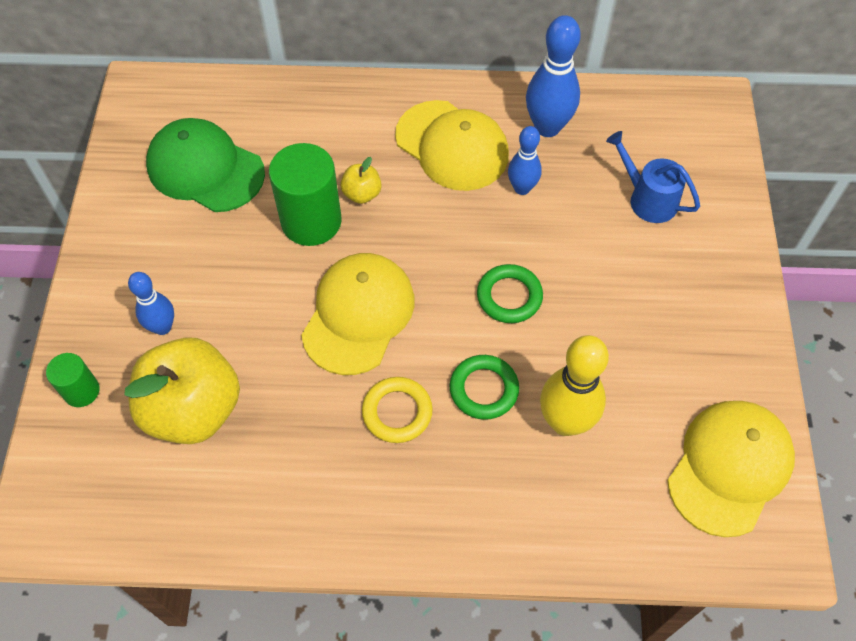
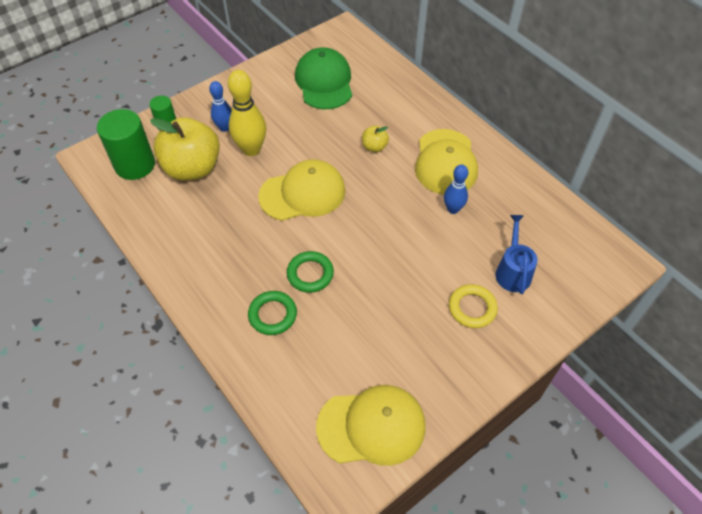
camera: 50 degrees right, 5 degrees down
green cylinder [269,143,342,246] -> green cylinder moved to [97,109,155,180]
yellow ring [362,377,433,443] -> yellow ring moved to [449,284,498,328]
green ring [477,264,543,323] -> green ring moved to [248,291,297,335]
blue bowling pin [526,15,581,137] -> none
yellow bowling pin [540,335,609,436] -> yellow bowling pin moved to [228,70,266,156]

